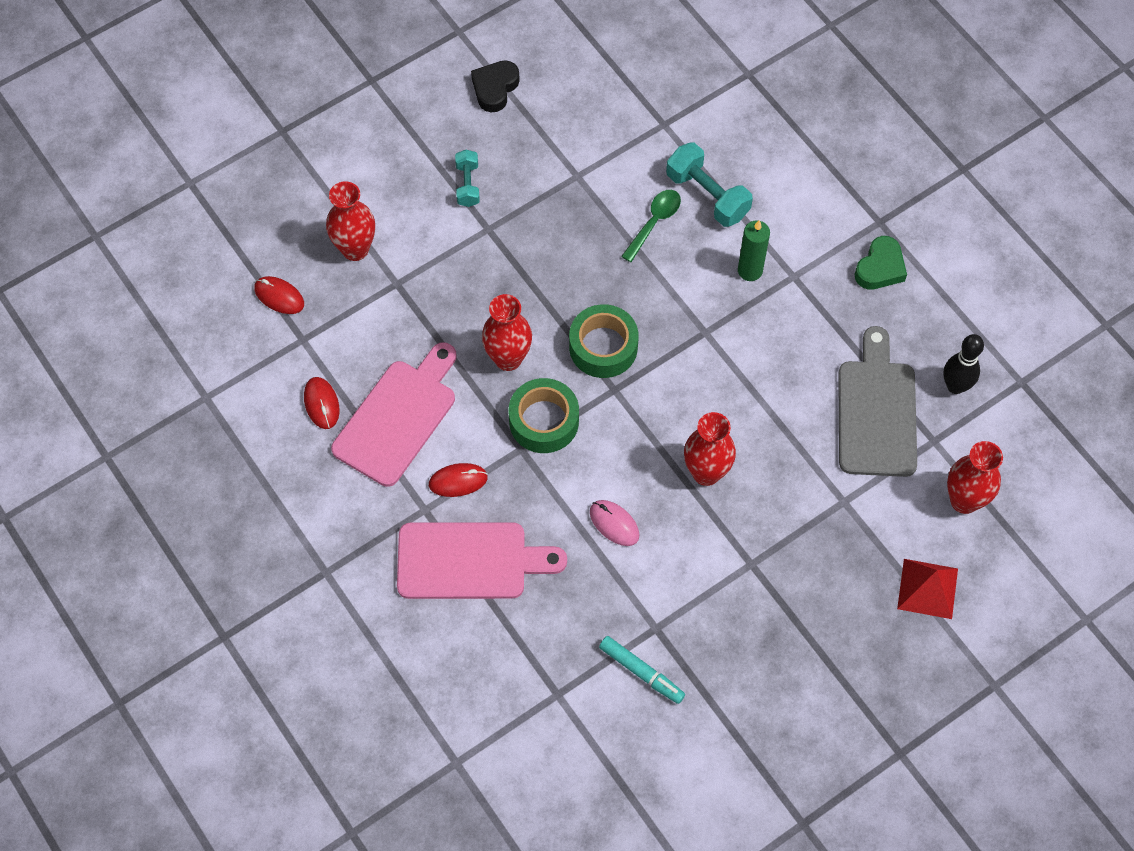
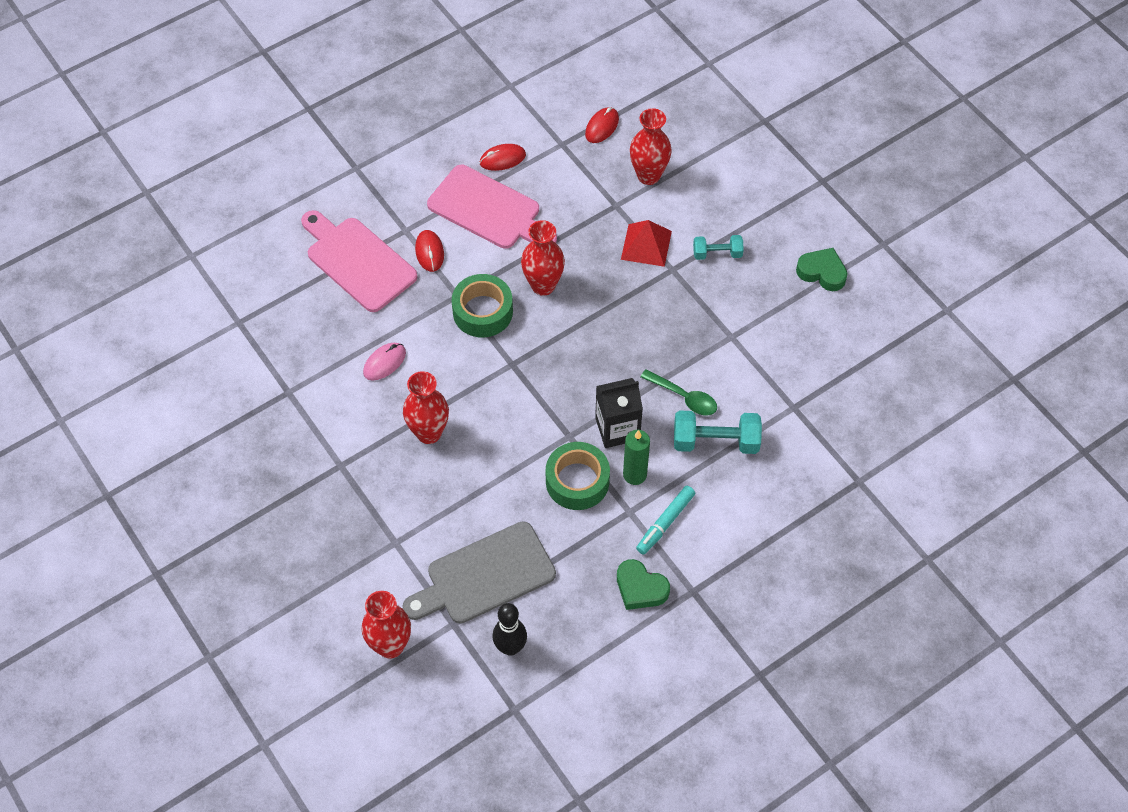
camera: 90 degrees right, 5 degrees down
pink cutting board [397,522,567,599] -> pink cutting board turned 135 degrees clockwise [301,210,418,312]
black heart [471,60,520,112] -> green heart [796,248,847,291]
green tape [569,304,639,378] -> green tape moved to [546,442,610,510]
turquoise marker [599,636,685,704] -> turquoise marker moved to [636,486,695,555]
turquoise dumbbell [666,143,753,227] -> turquoise dumbbell turned 45 degrees clockwise [674,410,762,454]
grey cutting board [838,326,917,477] -> grey cutting board turned 150 degrees clockwise [403,521,556,624]
red pyramid [897,559,958,619] -> red pyramid moved to [621,220,672,267]
none -> black carton [595,378,643,448]

